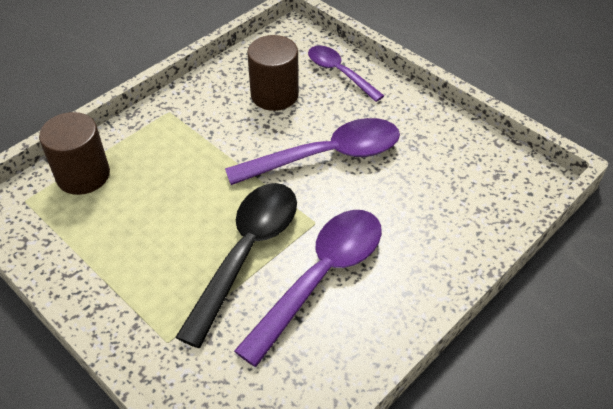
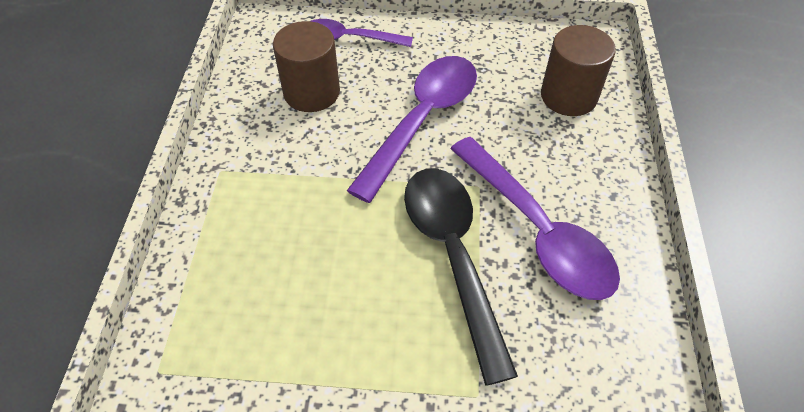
camera: 40 degrees left, 5 degrees up
brown cylinder [39,112,110,195] -> brown cylinder moved to [541,25,616,116]
purple spoon [234,210,382,367] -> purple spoon turned 150 degrees clockwise [450,137,620,300]

